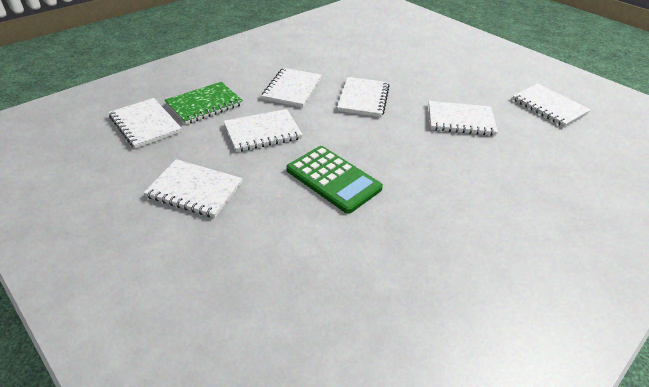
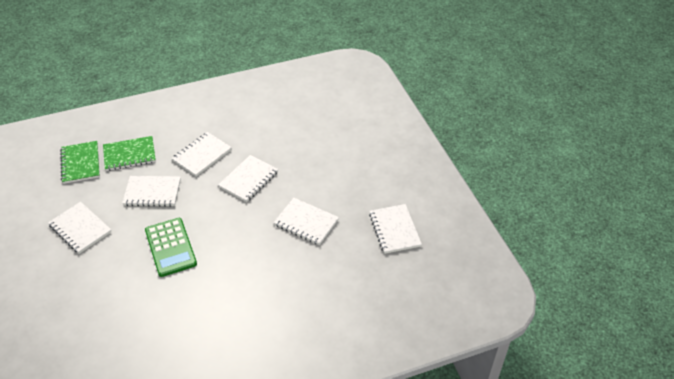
camera: 25 degrees right, 5 degrees up
white notebook [109,98,182,149] -> green notebook [60,141,100,184]

